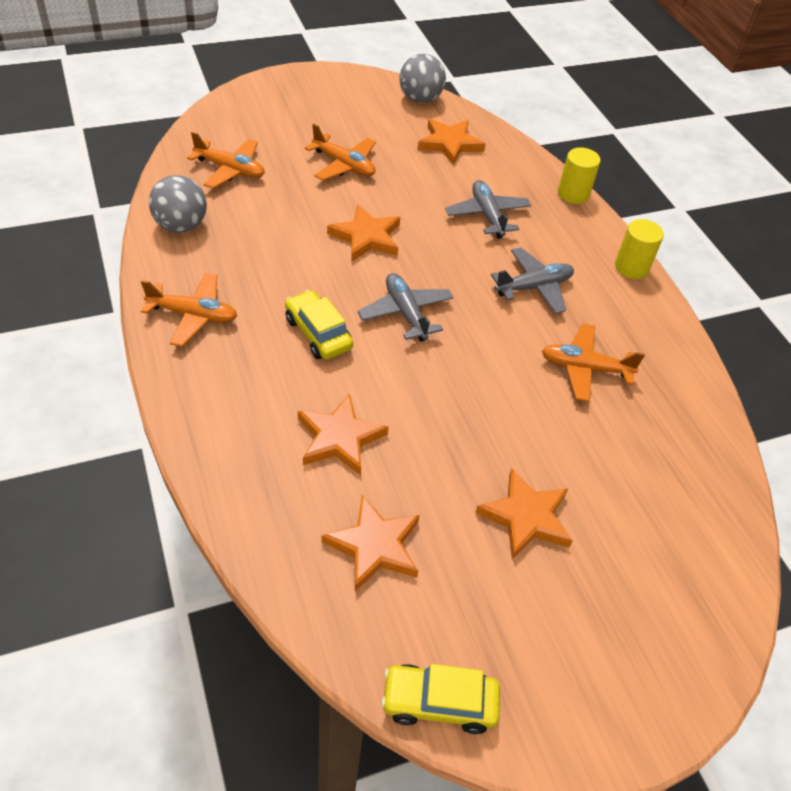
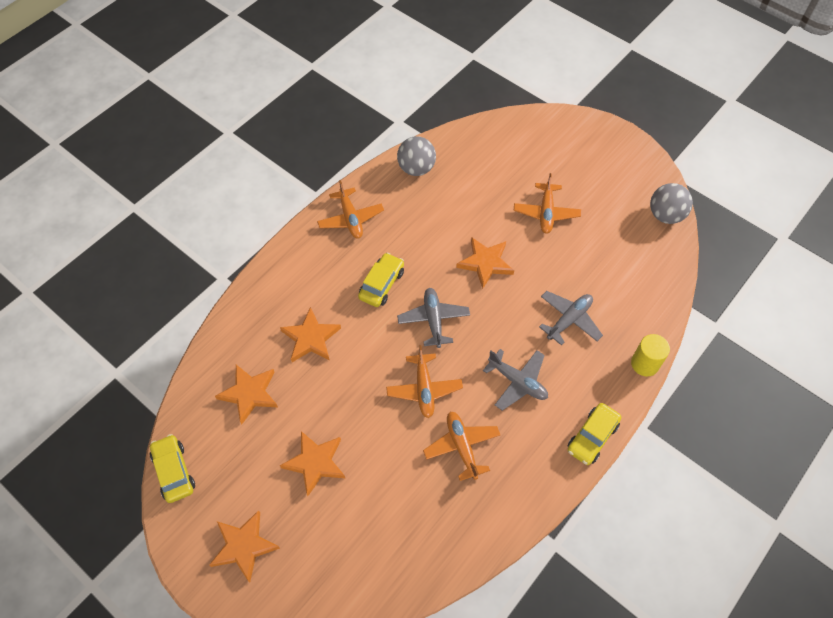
camera: 65 degrees right, 10 degrees up
orange plane [187,132,265,189] -> orange plane moved to [386,345,463,418]
grey plane [358,273,454,342] -> grey plane turned 45 degrees counterclockwise [397,288,470,348]
orange star [418,119,486,165] -> orange star moved to [209,510,280,583]
yellow cylinder [615,219,664,279] -> yellow car [567,403,621,465]

